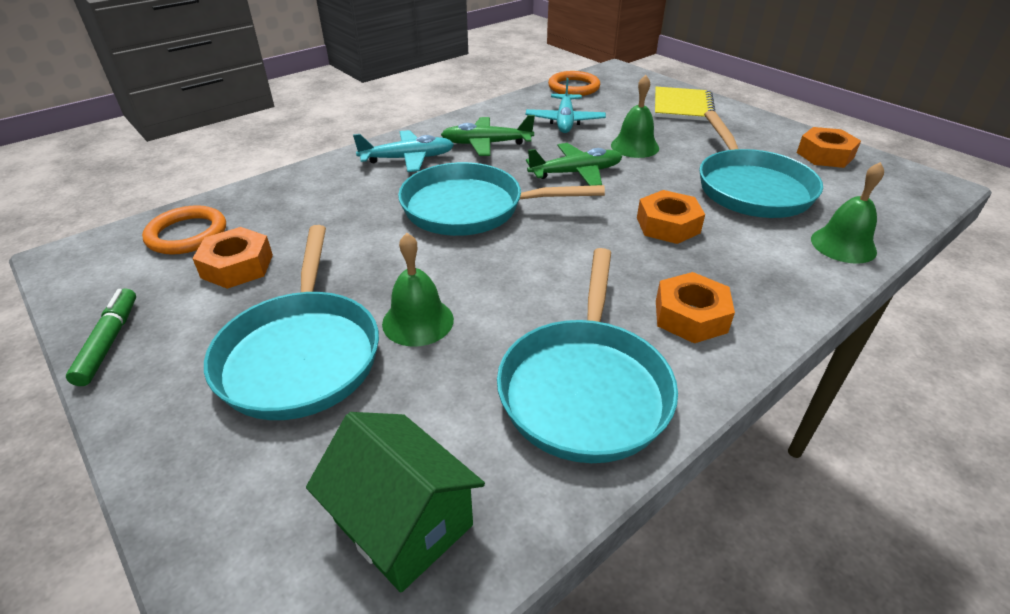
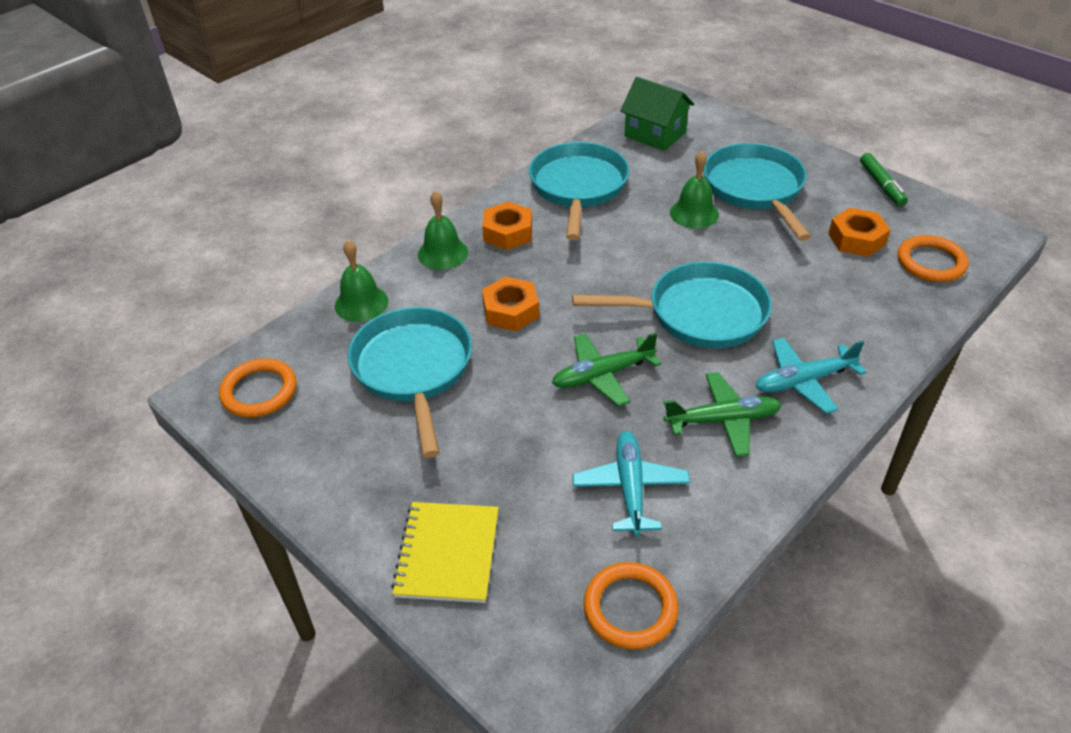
camera: 175 degrees right, 5 degrees up
green bell [611,75,659,158] -> green bell moved to [418,191,468,270]
orange nut [797,127,861,168] -> none
none -> orange ring [219,359,297,418]

